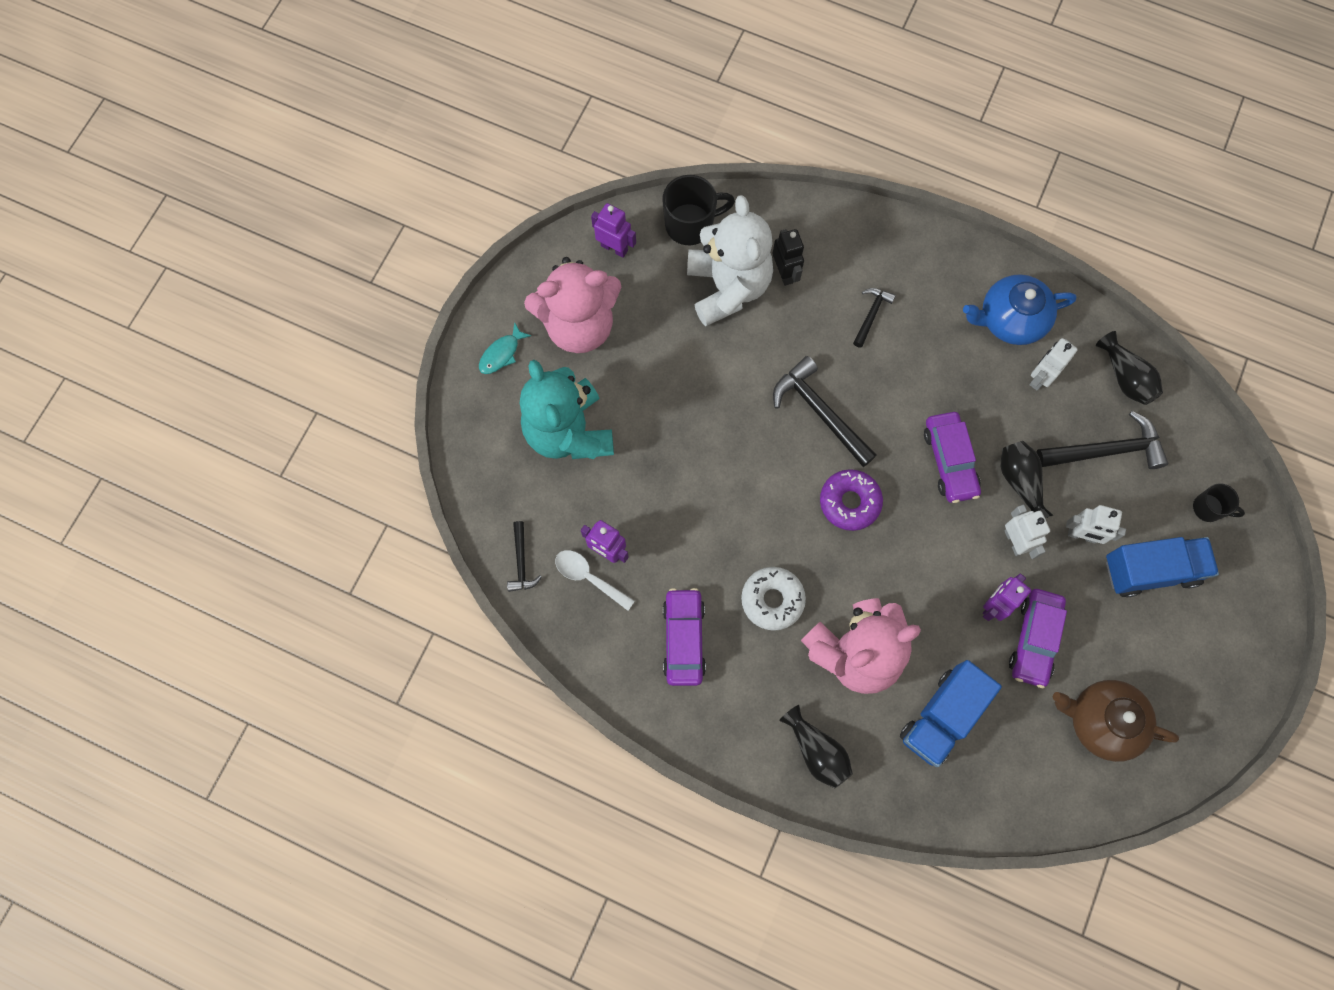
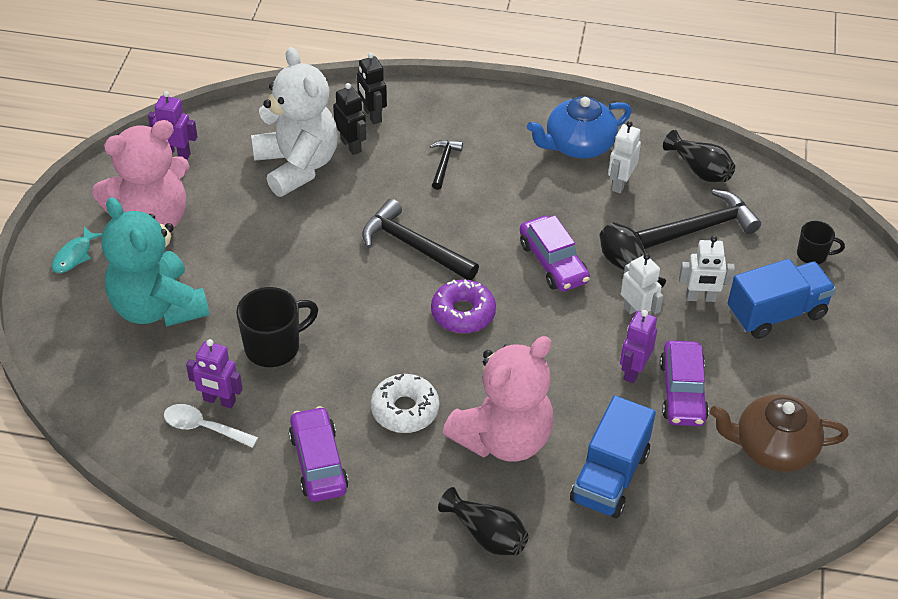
camera: 15 degrees left, 25 degrees down
black hammer [507,521,542,592] -> none
black mug [662,175,735,245] -> black mug moved to [236,287,319,367]
none -> black robot [357,52,387,124]

